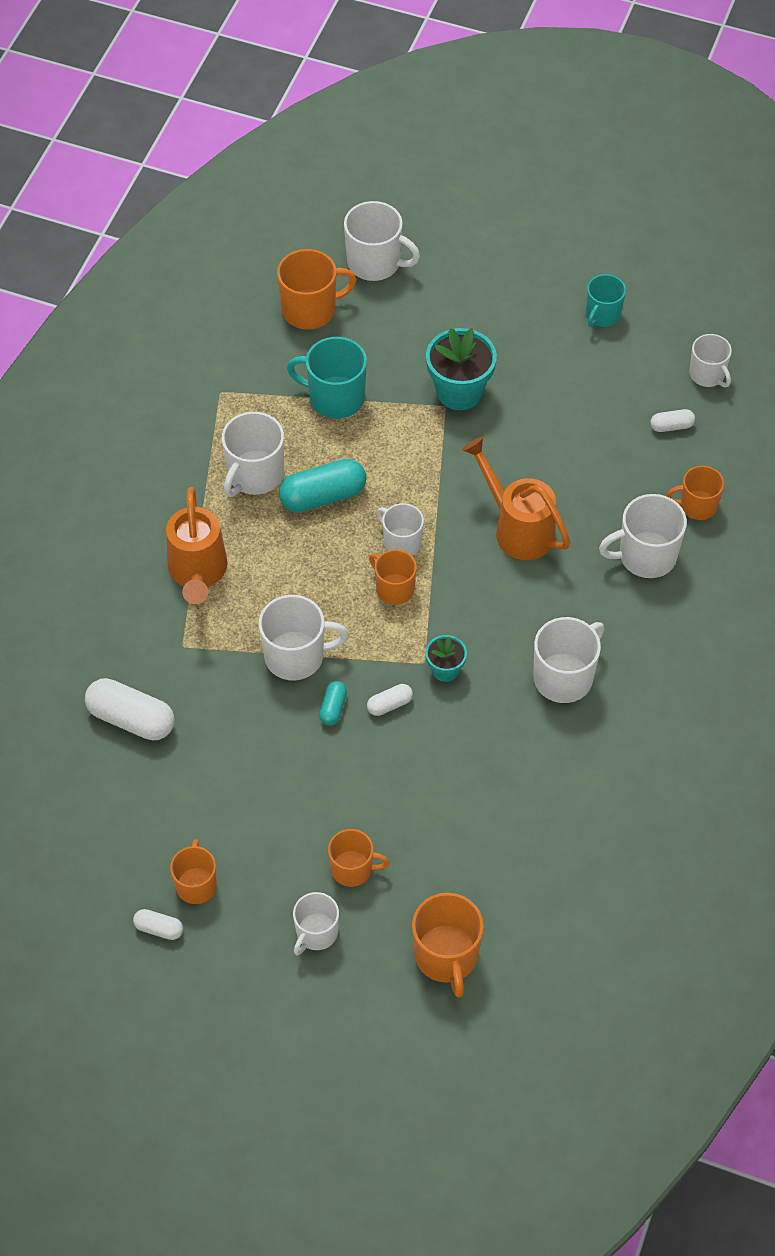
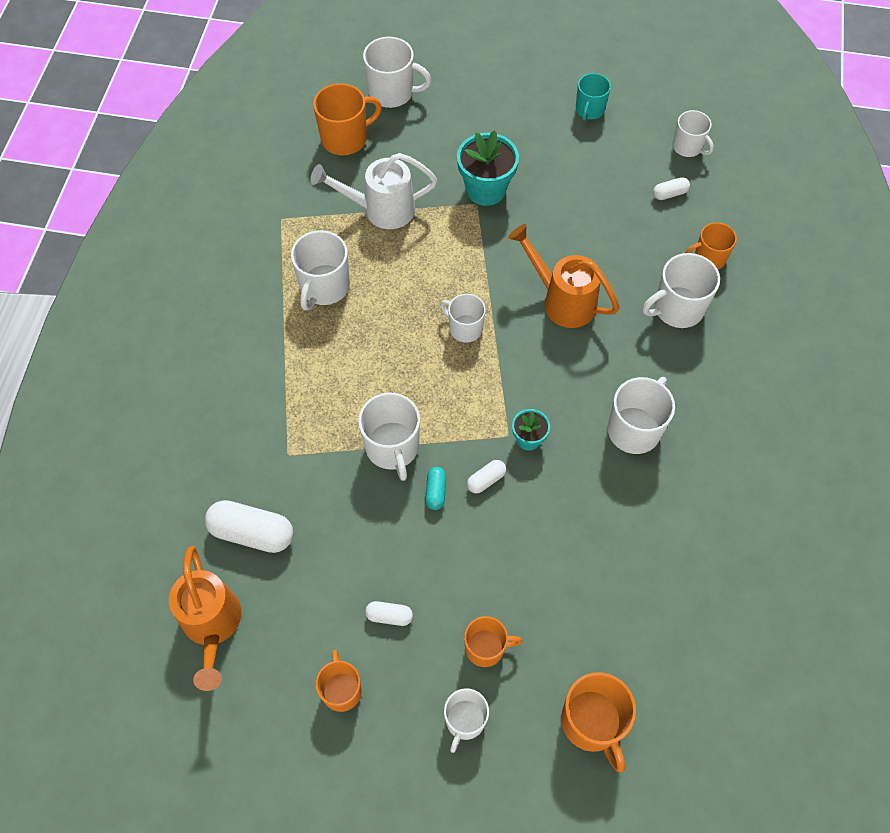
camera: 10 degrees left, 5 degrees up
white capsule [133,909,183,940] -> white capsule moved to [365,601,413,626]
orange watering can [166,487,228,604] -> orange watering can moved to [169,546,241,691]
white mug [259,595,349,680] -> white mug turned 90 degrees clockwise [358,392,420,481]
turquoise capsule [279,459,367,512] -> none
turquoise mug [287,337,367,419] -> white watering can [310,153,437,229]
orange mug [369,550,417,605] -> none

